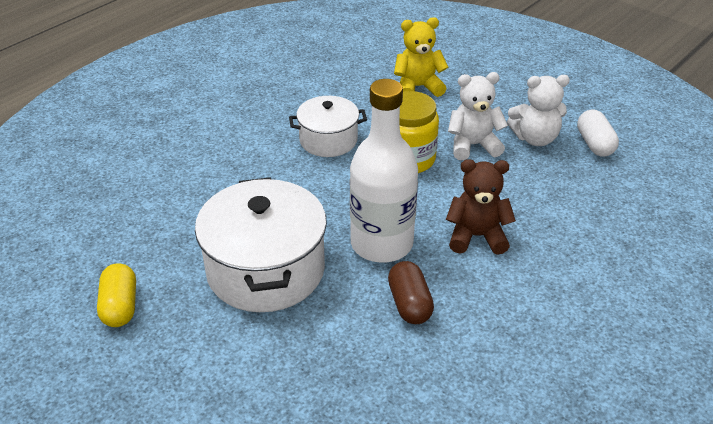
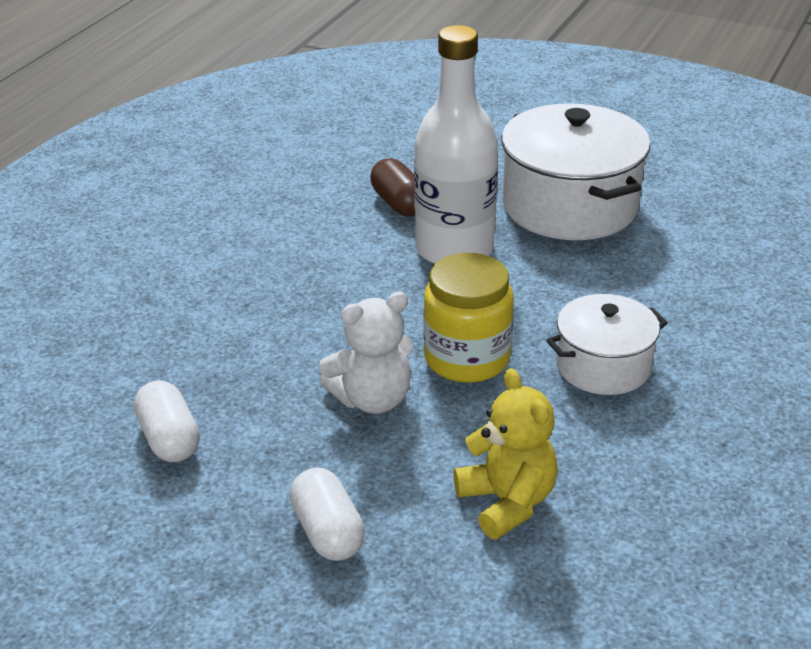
camera: 165 degrees right, 5 degrees down
yellow capsule [97,263,136,327] -> none
yellow teddy bear [394,17,448,97] -> yellow teddy bear turned 90 degrees counterclockwise [453,368,558,539]
brown teddy bear [446,159,516,255] -> none
white teddy bear [507,75,570,146] -> none
none -> white capsule [290,468,365,561]

